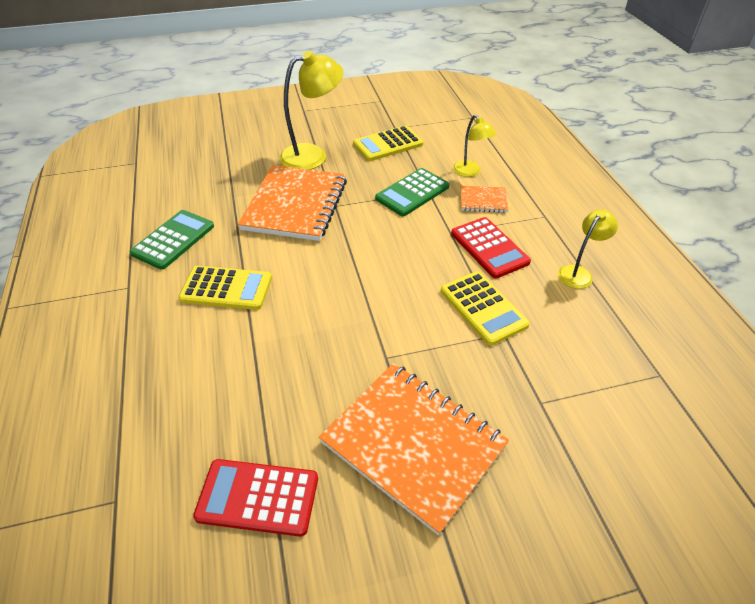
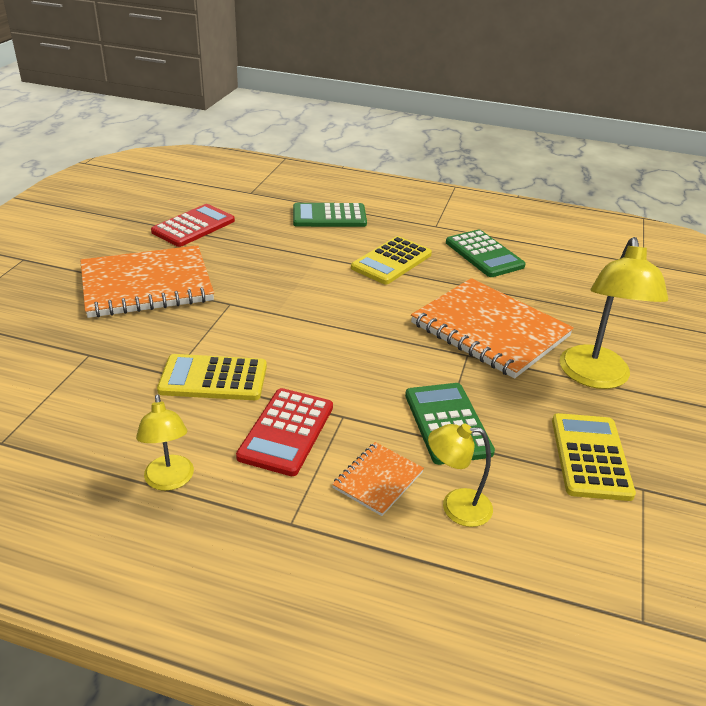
camera: 120 degrees right, 10 degrees down
red calculator [451,217,531,279] -> red calculator turned 75 degrees counterclockwise [236,388,333,476]
none -> green calculator [293,203,367,227]

